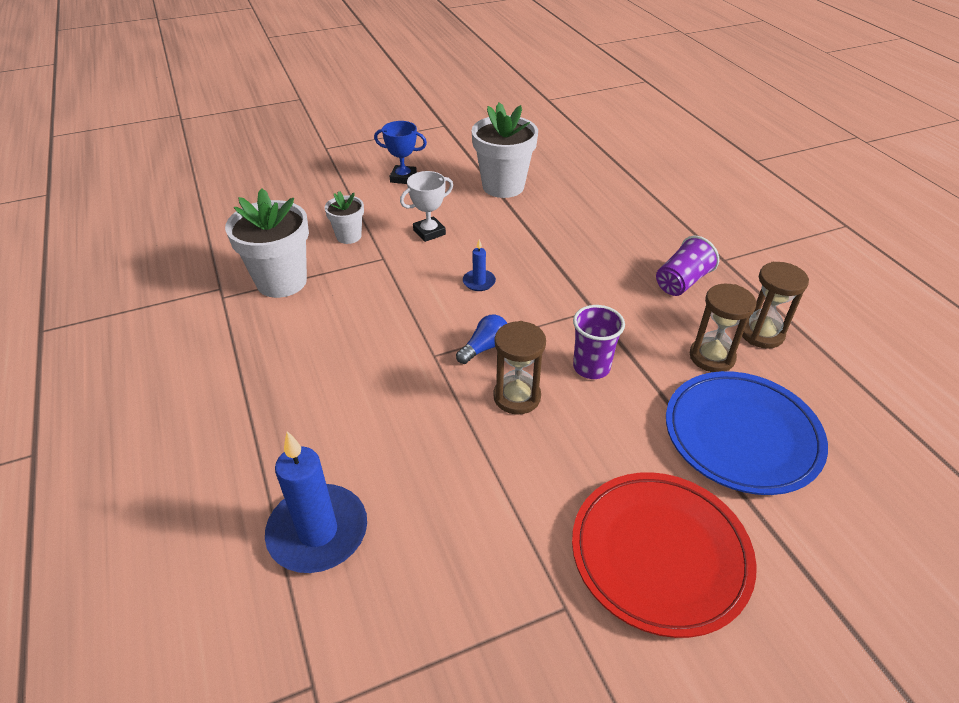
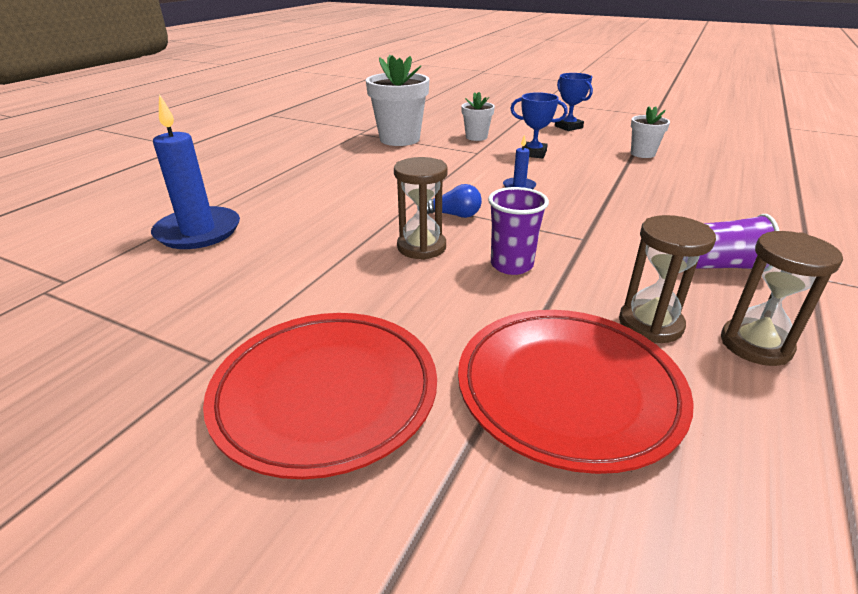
camera: 50 degrees right, 10 degrees down
white trophy [400,171,453,242] -> blue trophy [510,92,568,159]
white flower pot [471,102,538,198] -> white flower pot [631,106,670,158], size x0.54
blue plate [666,371,828,495] -> red plate [458,310,694,474]

